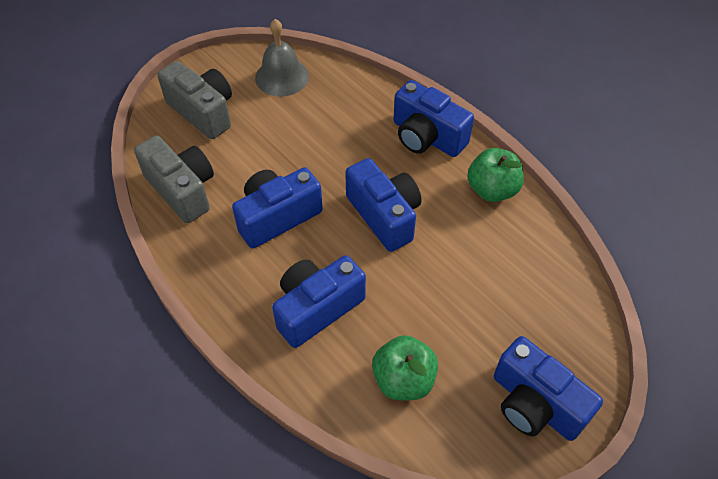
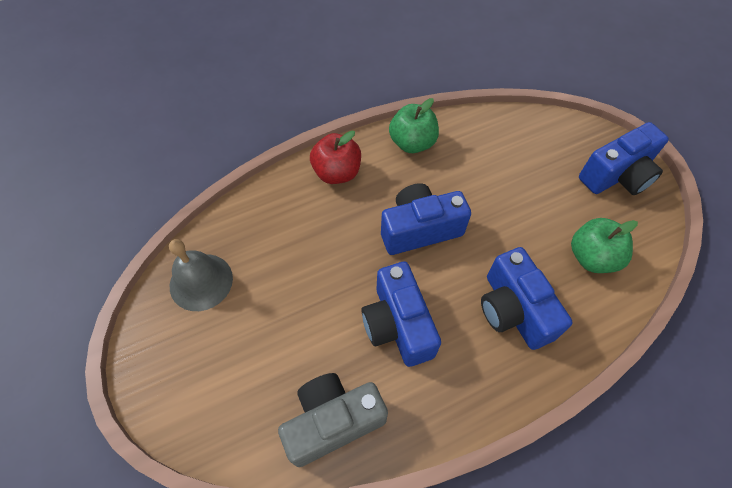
camera: 75 degrees left, 5 degrees up
grey camera [157,61,232,139] -> none
blue camera [394,80,474,157] -> red apple [310,131,361,184]

